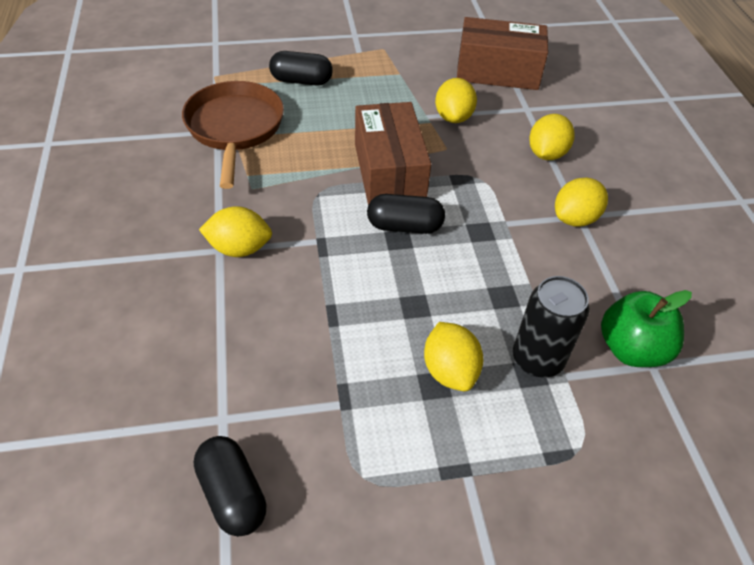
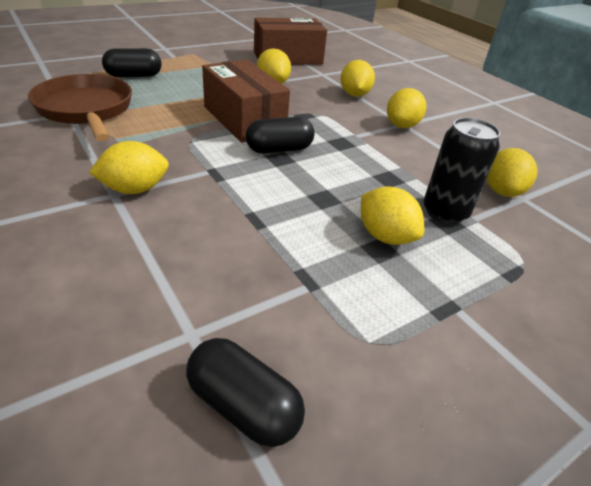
camera: 25 degrees left, 10 degrees down
green apple [601,290,692,367] -> yellow lemon [487,148,537,197]

